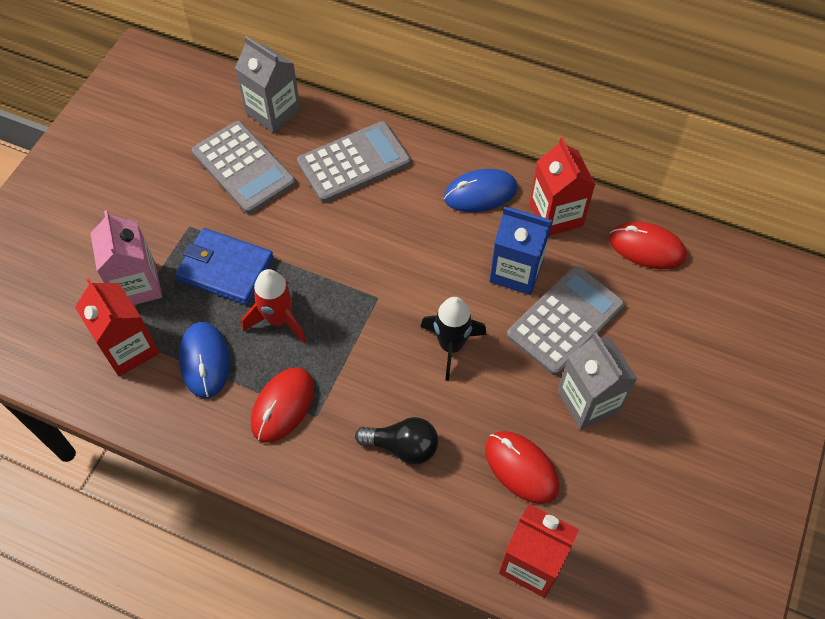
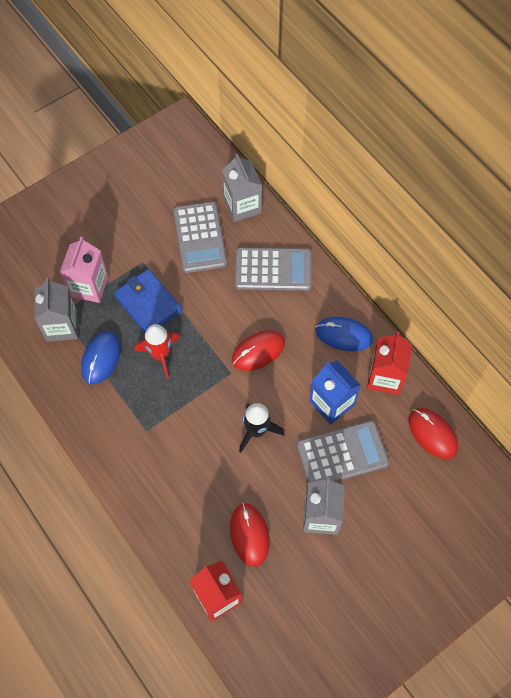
camera: 30 degrees right, 5 degrees up
red carton [75,279,159,376] -> grey carton [34,278,78,342]
red mouse [251,367,314,443] -> red mouse moved to [232,330,285,371]
black light bulb [355,417,438,465] -> none

